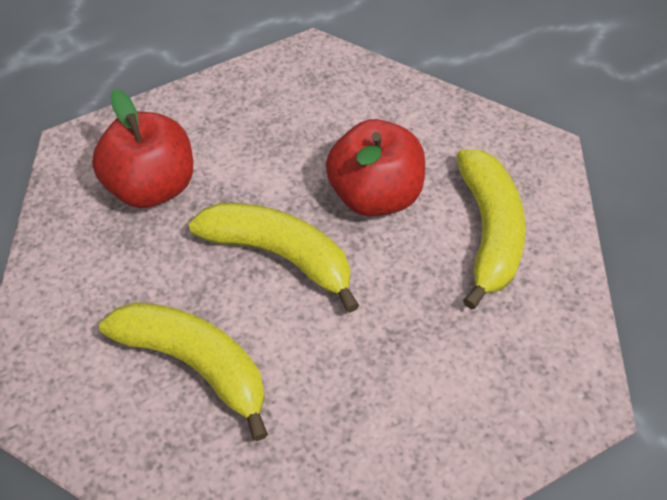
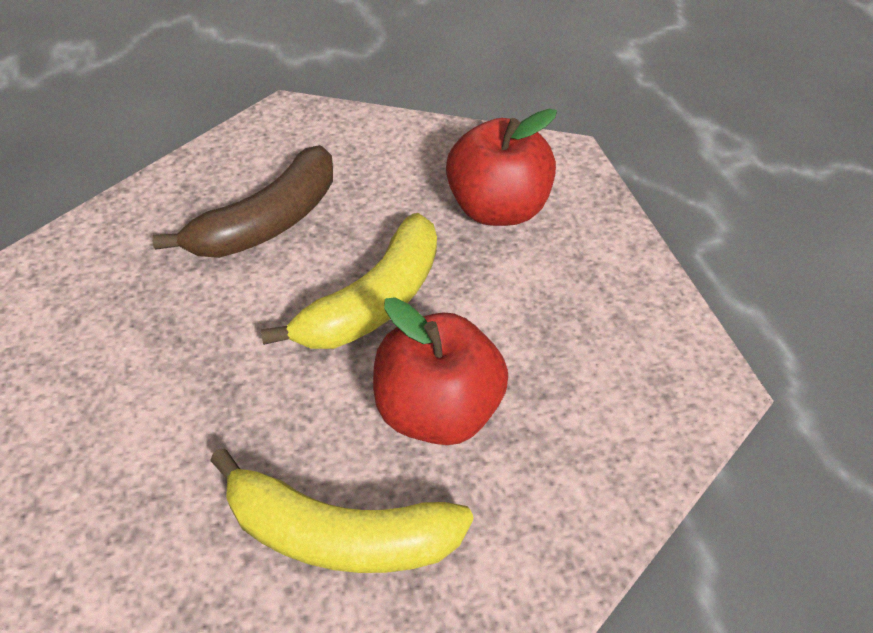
camera: 100 degrees right, 5 degrees down
yellow banana [99,302,268,441] -> brown banana [152,145,333,258]

